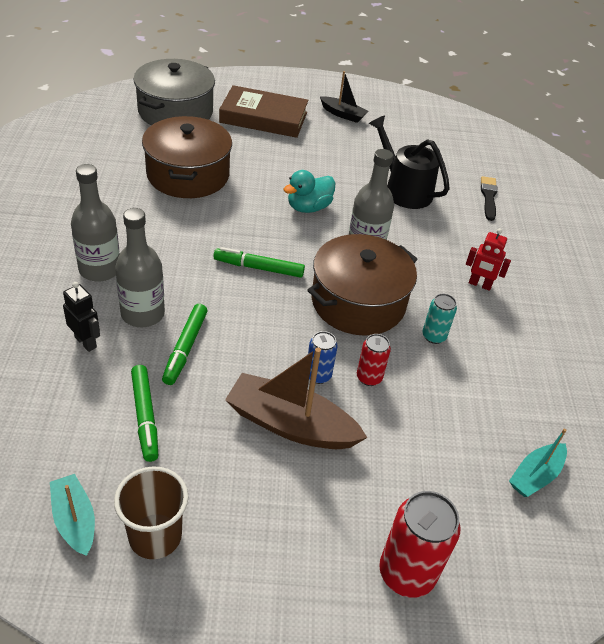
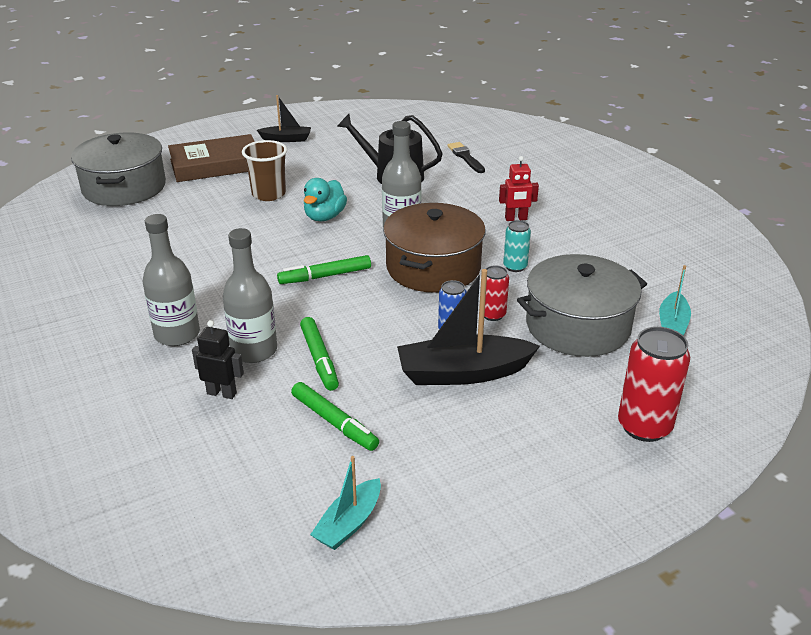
camera: 25 degrees left, 10 degrees down
turquoise boat [50,474,95,556] -> turquoise boat turned 90 degrees counterclockwise [310,456,381,550]
brown cup [114,466,189,559] -> brown cup moved to [242,140,287,201]
brown pot [142,116,232,198] -> none
brown boat [225,347,367,449] -> black boat [397,269,540,385]
none -> grey pot [517,254,647,357]

